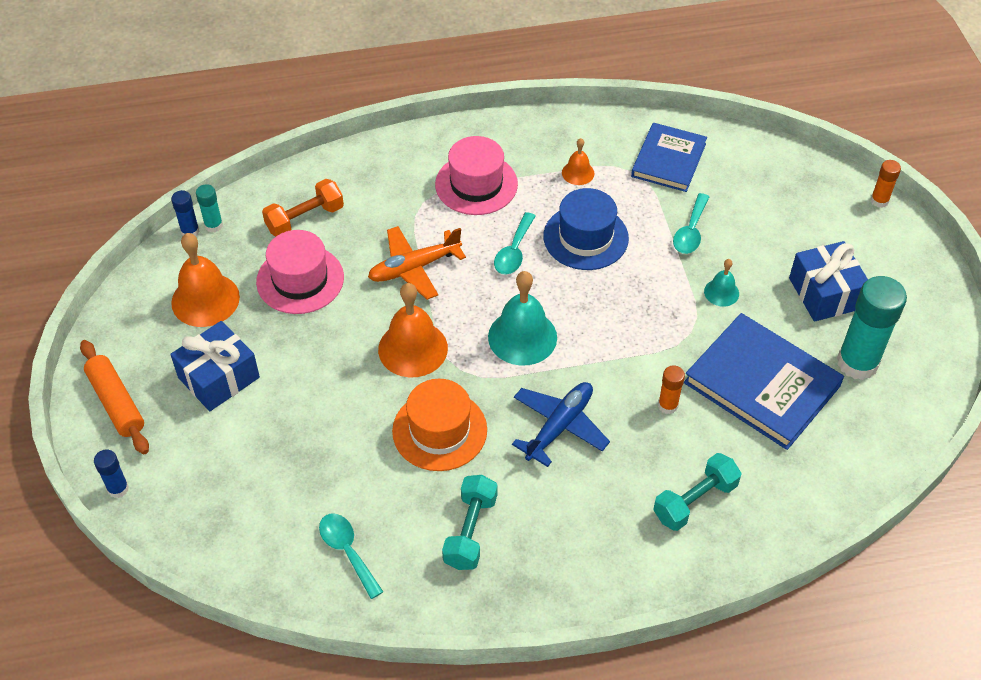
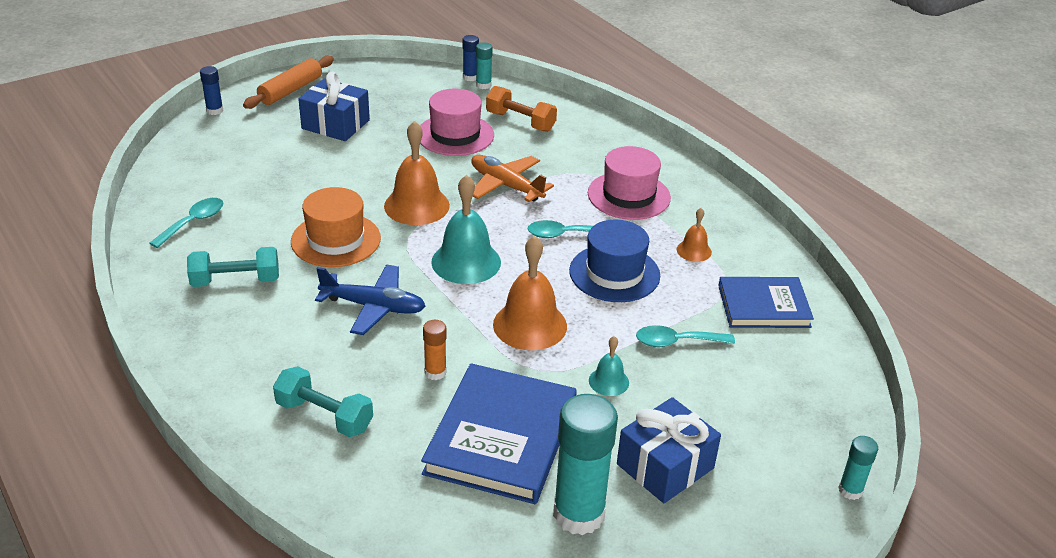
camera: 65 degrees right, 15 degrees down
orange bell [171,233,240,327] -> orange bell moved to [493,236,567,350]
orange glue stick [871,160,901,208] -> turquoise glue stick [838,436,878,500]

